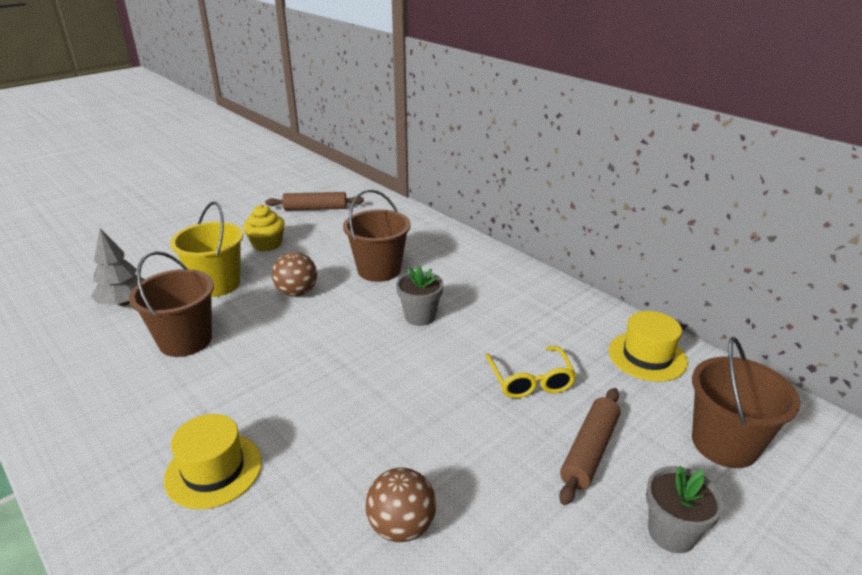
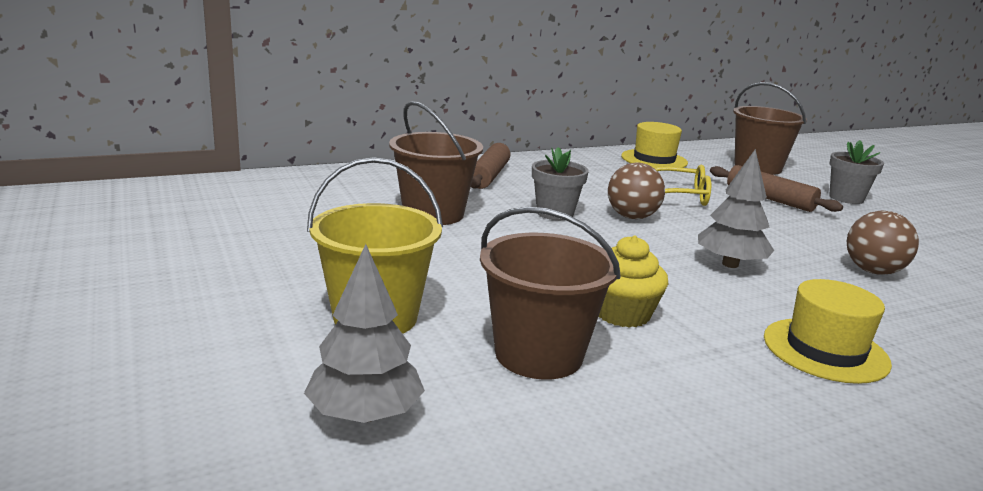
camera: 75 degrees left, 10 degrees down
yellow cupcake [243,205,285,252] -> yellow cupcake moved to [598,235,669,328]
brown rolling pin [265,192,364,211] -> brown rolling pin moved to [471,143,510,189]
brown ball [272,252,317,297] -> brown ball moved to [608,162,665,219]
none -> grey tree [698,149,774,268]

